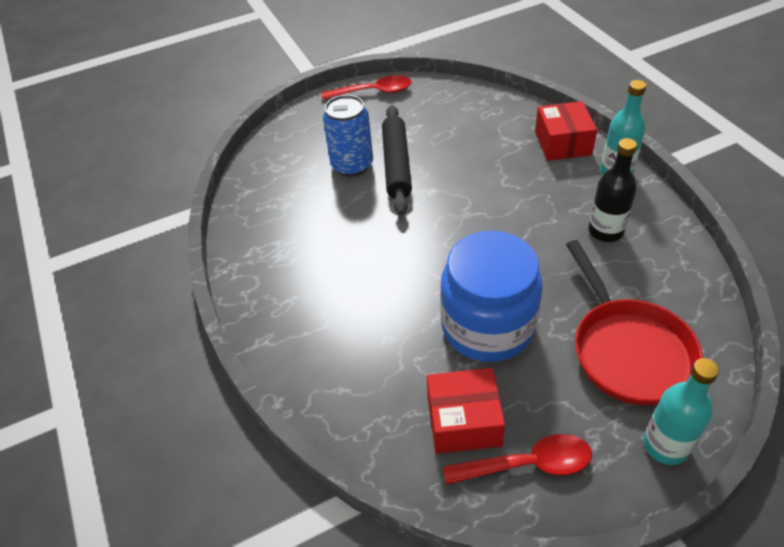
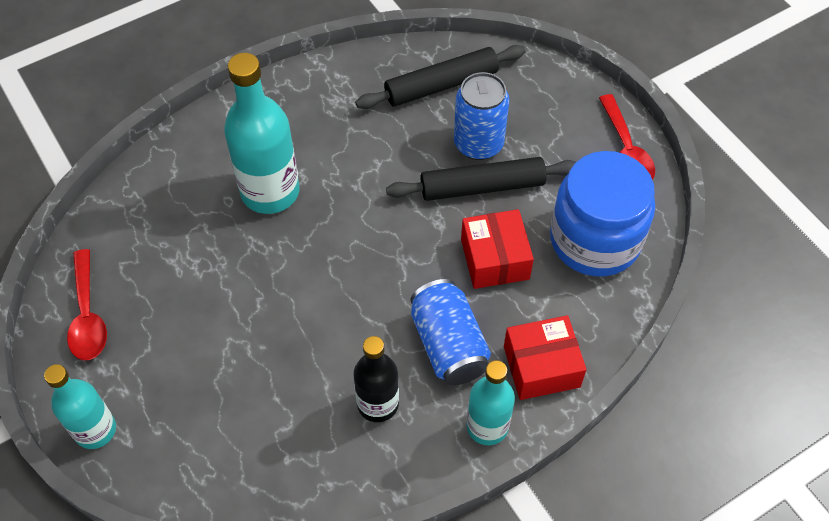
camera: 80 degrees right, 10 degrees up
red box [427,368,505,454] -> red box moved to [461,209,534,289]
blue jar [440,231,543,362] -> blue jar moved to [550,151,655,276]
red pan [566,240,703,405] -> none
none -> turquoise bottle [224,53,300,214]
none -> black rolling pin [355,45,526,109]
none -> blue can [410,279,491,385]

